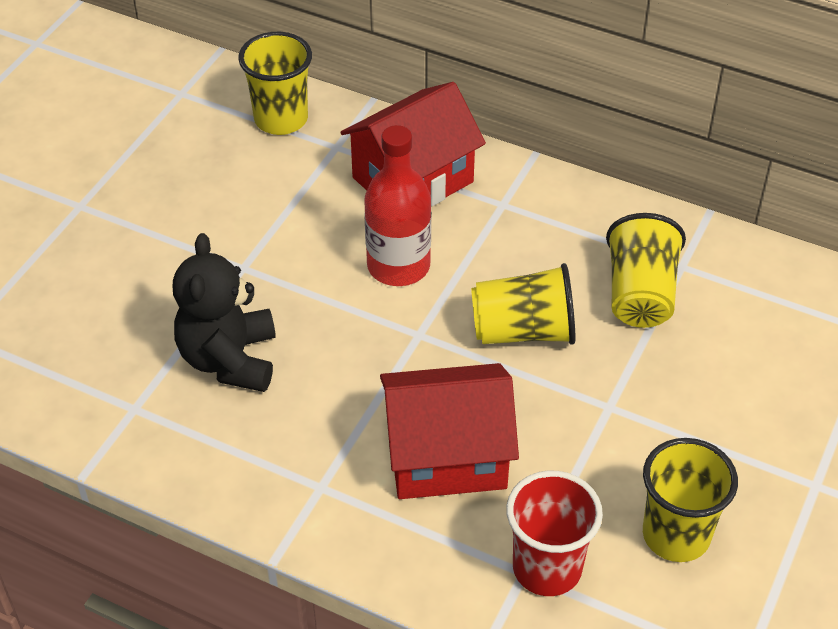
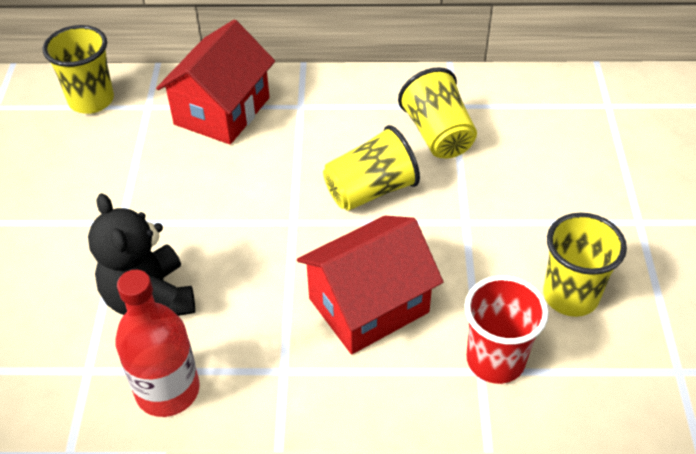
camera: 25 degrees left, 0 degrees up
red bottle [364,125,431,286] -> red bottle moved to [115,270,200,417]

